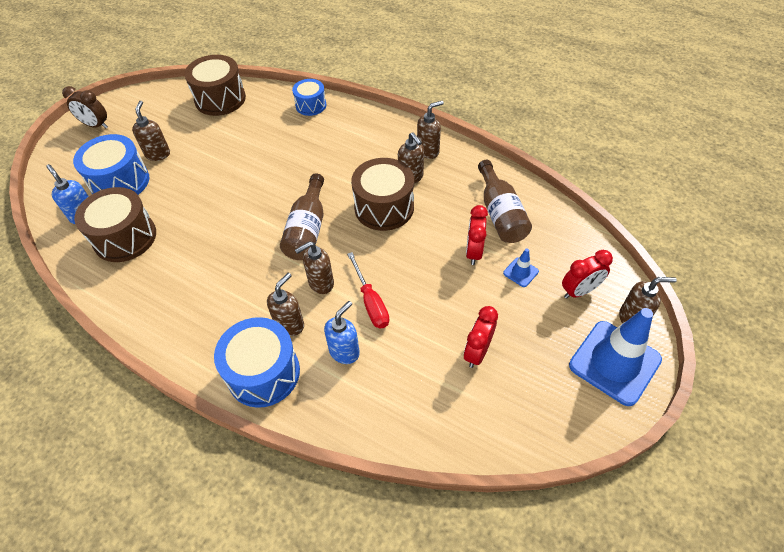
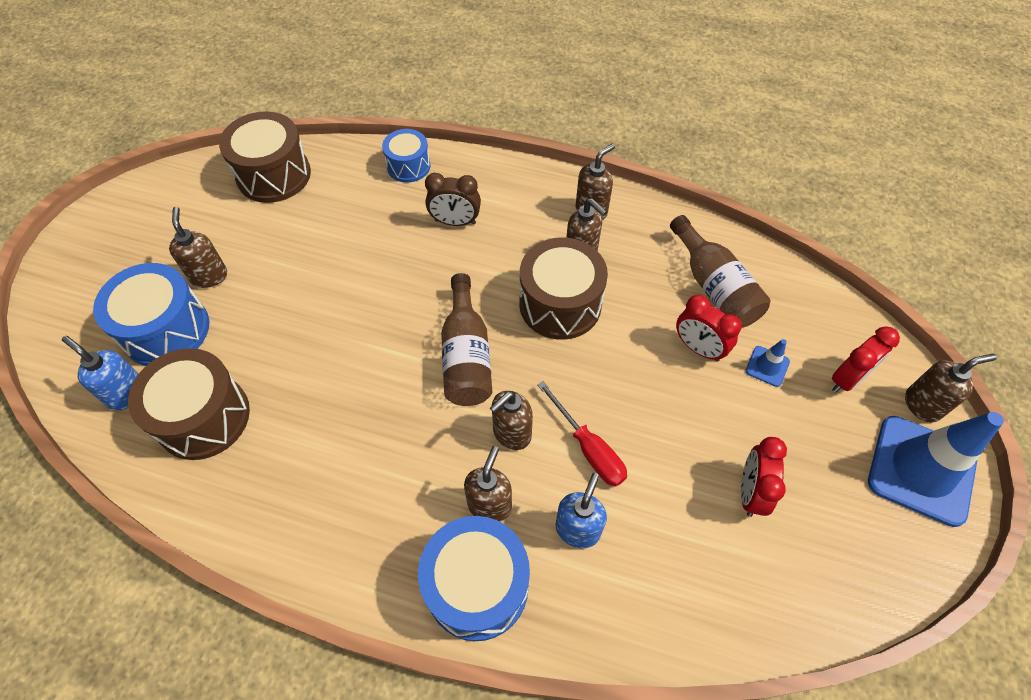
camera: 15 degrees left, 5 degrees up
brown clock [62,86,108,128] -> brown clock moved to [425,173,481,226]
red clock [466,205,488,265] -> red clock turned 45 degrees counterclockwise [676,295,742,362]

